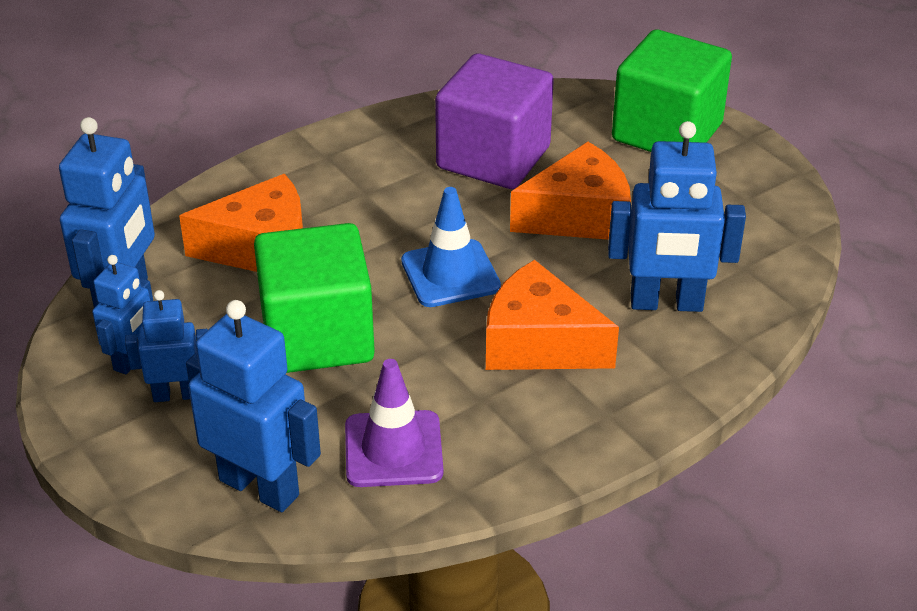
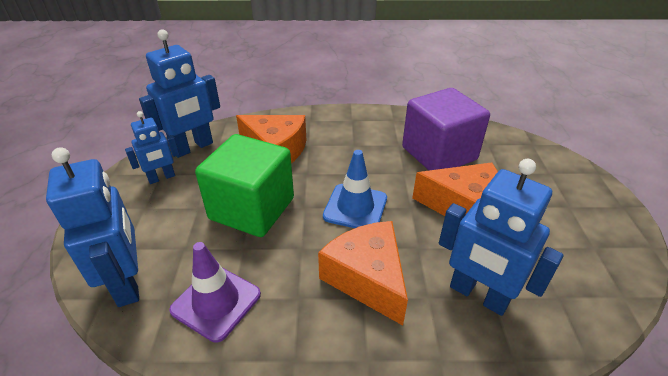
camera: 35 degrees right, 0 degrees up
blue robot [125,290,208,402] -> none
green cube [612,29,732,152] -> none

